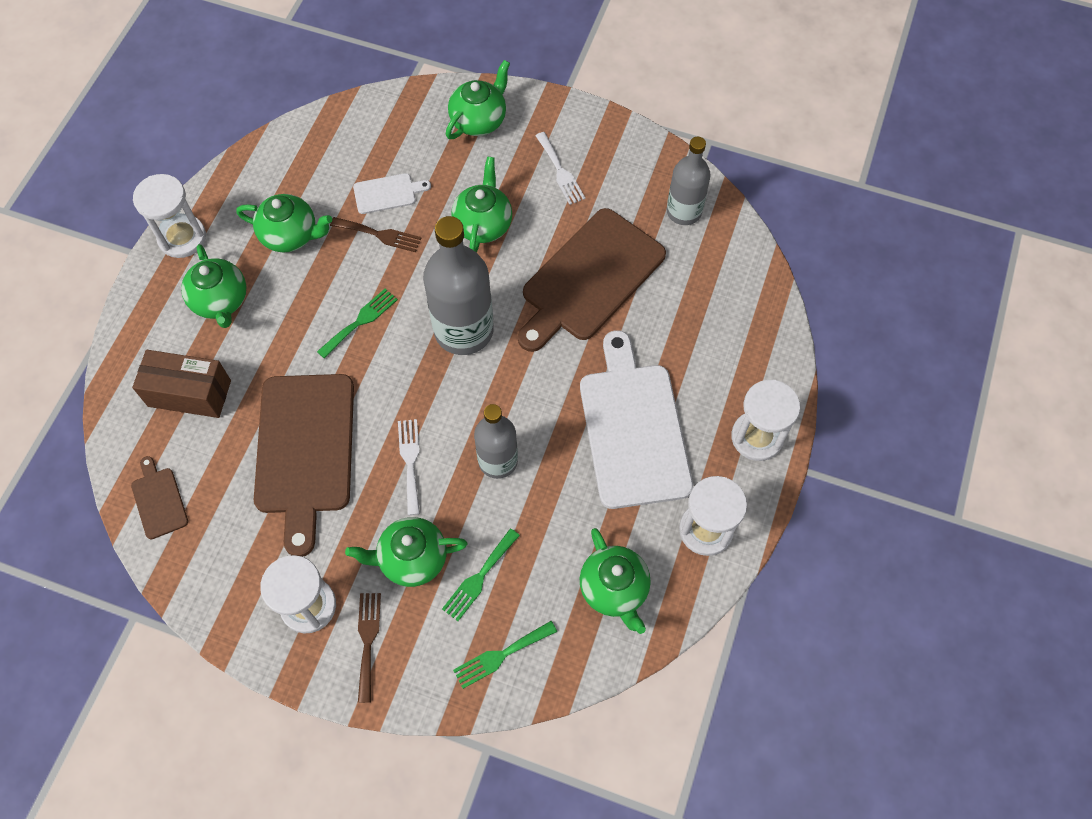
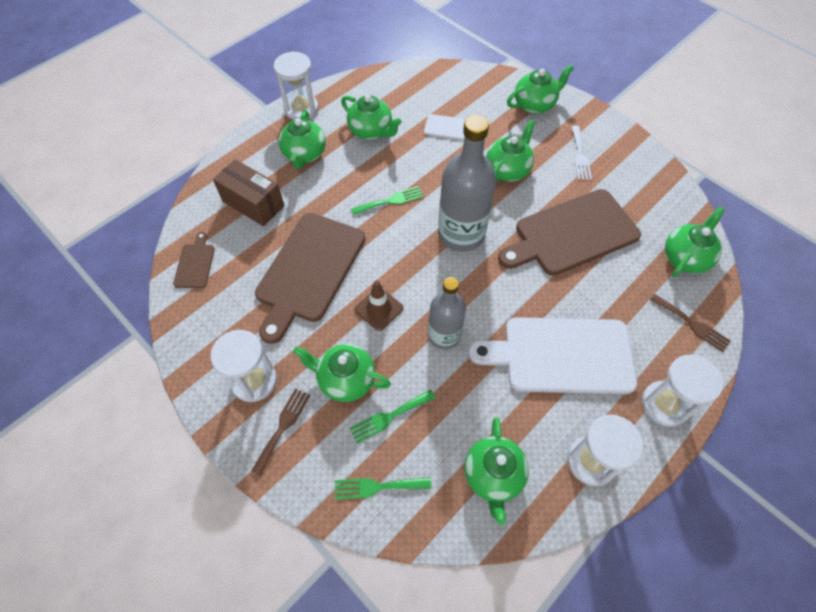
camera: 25 degrees right, 5 degrees down
brown fork [330,217,421,252] -> brown fork moved to [650,294,731,352]
white fork [398,419,420,515] -> brown traffic cone [355,280,403,331]
white cutting board [580,330,693,509] -> white cutting board turned 105 degrees counterclockwise [468,317,637,394]
grey bottle [666,137,711,225] -> none
none -> green teapot [665,207,725,277]

